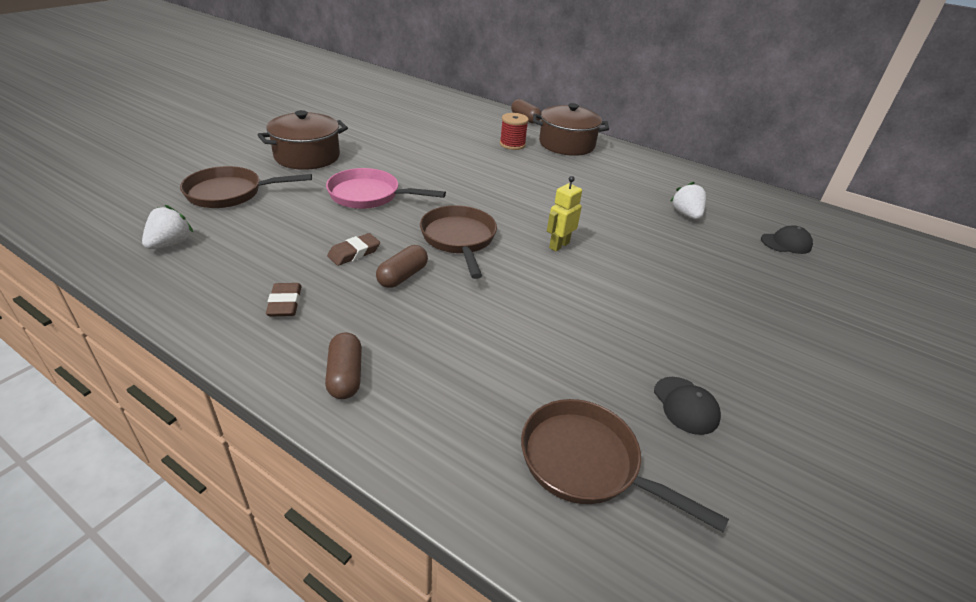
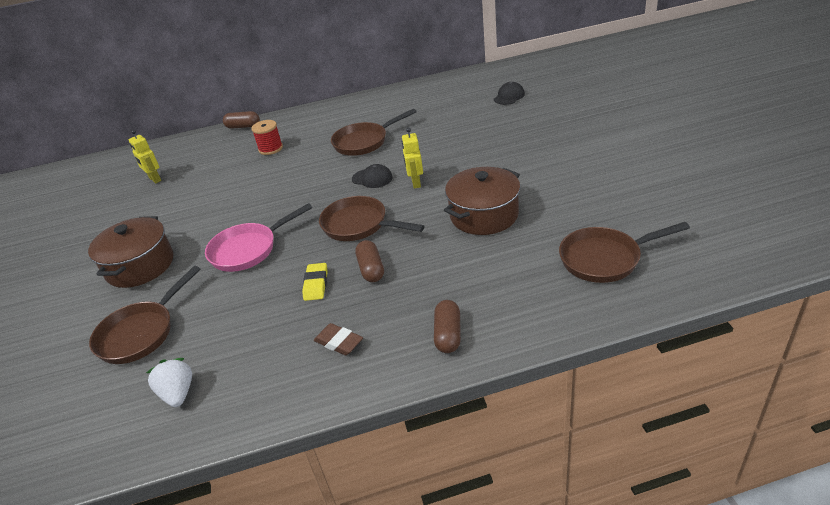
camera: 40 degrees left, 0 degrees up
brown capsule [325,332,362,399] -> brown capsule turned 60 degrees clockwise [434,300,461,353]
brown eraser [327,233,380,266] -> yellow eraser [302,263,328,301]
brown pot [533,103,609,156] -> brown pot moved to [444,167,520,235]
black cap [654,377,721,435] -> black cap moved to [352,164,393,188]
white strawberry [671,182,706,220] -> none
none -> yellow robot [129,130,161,184]
none -> brown pan [331,109,417,156]

